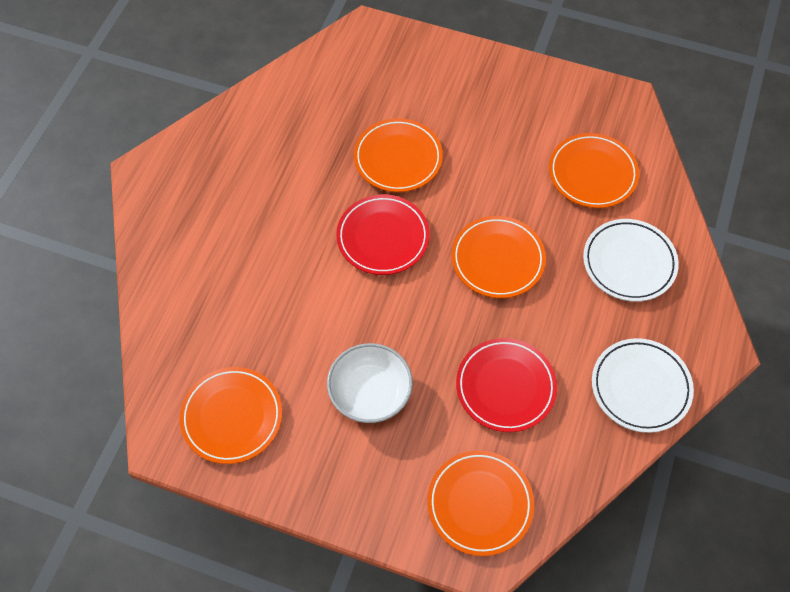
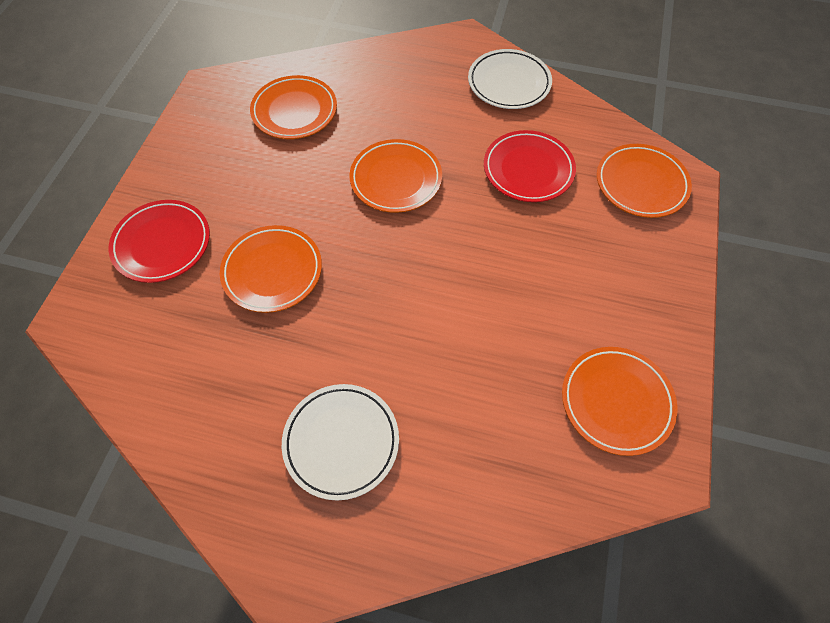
camera: 95 degrees left, 0 degrees up
white bowl [327,343,413,423] -> none
red plate [336,194,430,275] -> red plate moved to [109,200,210,283]
white plate [583,219,679,302] -> white plate moved to [282,384,399,501]

